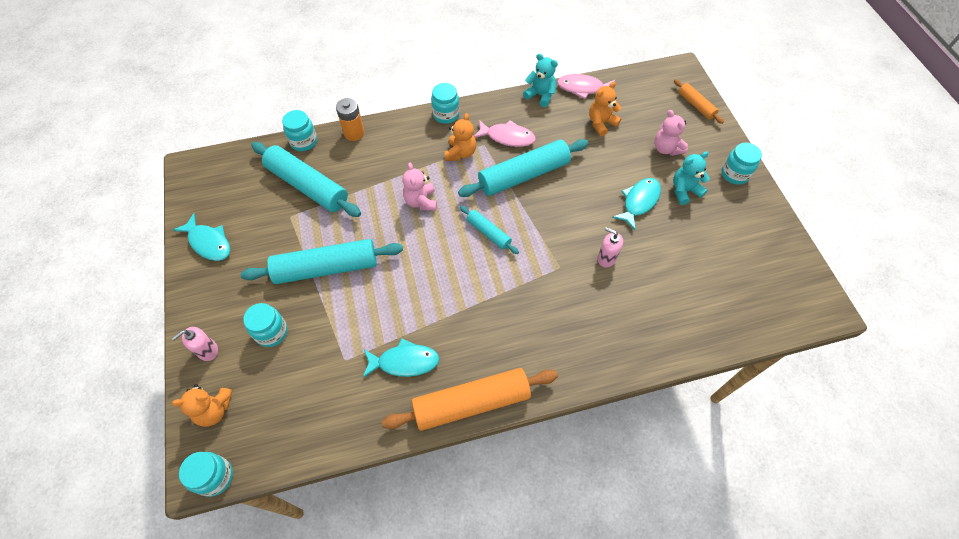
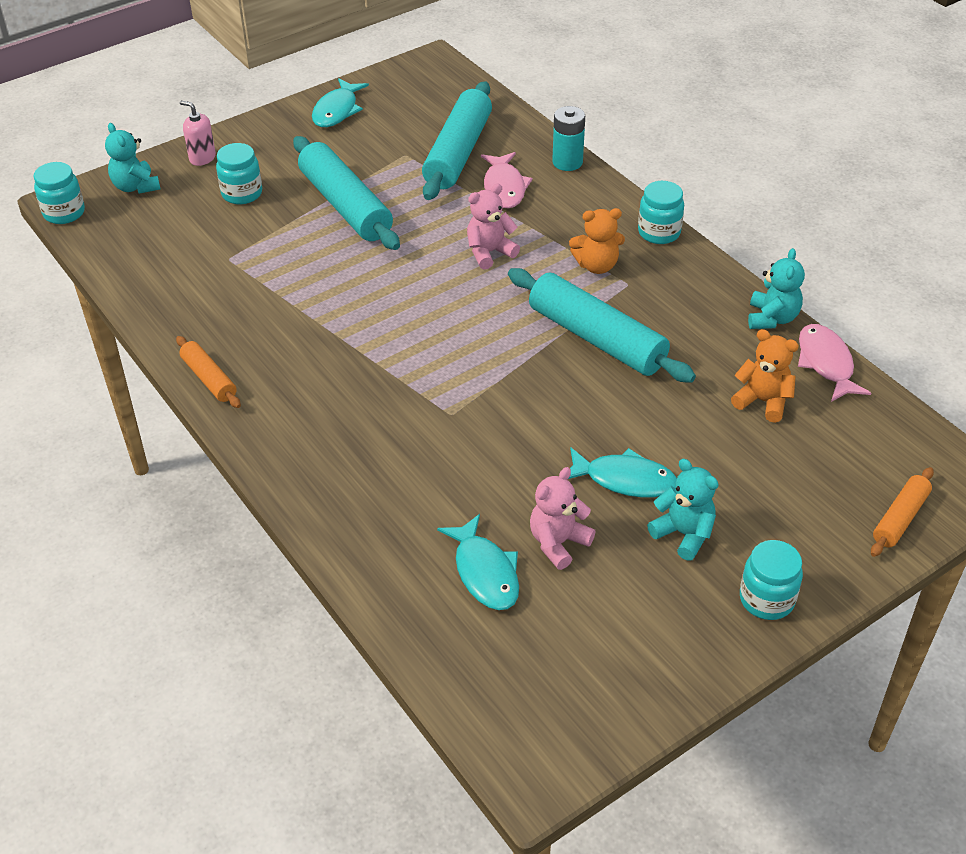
camera: 70 degrees right, 15 degrees down
orange teddy bear [172,384,232,427] -> turquoise teddy bear [105,123,160,194]
turquoise jar [282,110,317,151] -> none
orange battery [336,98,365,141] -> turquoise battery [552,106,585,171]
turquoise fish [362,338,440,378] -> turquoise fish moved to [437,514,519,610]
orange rolling pin [382,368,558,431] -> orange rolling pin [176,336,241,408], size x0.51
turquoise rolling pin [460,206,519,254] -> none
pink fish [474,120,536,147] -> pink fish moved to [481,152,533,208]
pink soap dispenser [597,227,623,268] -> none
pink teddy bear [654,110,688,156] -> pink teddy bear moved to [530,467,596,570]

